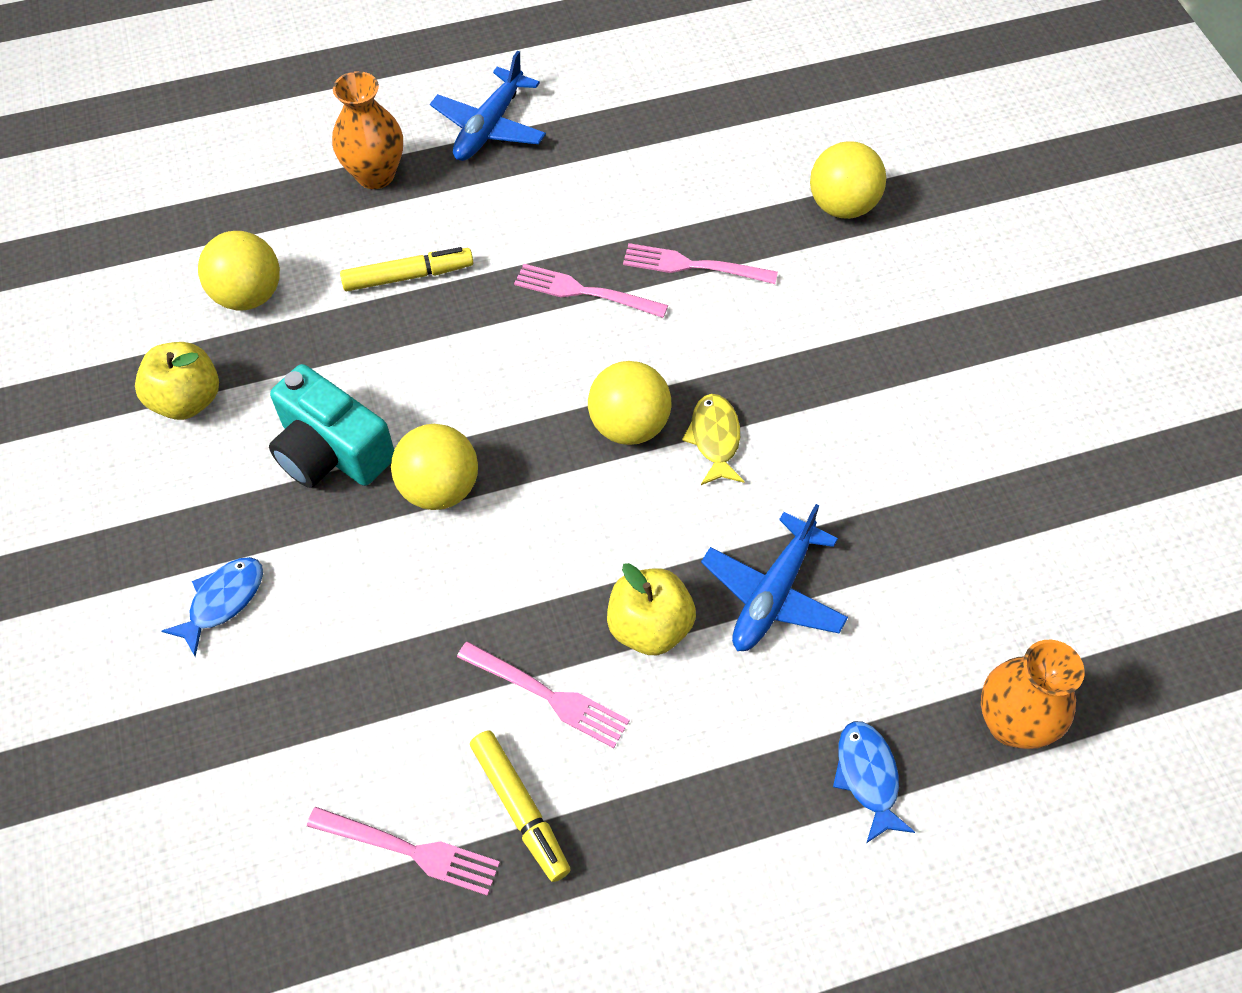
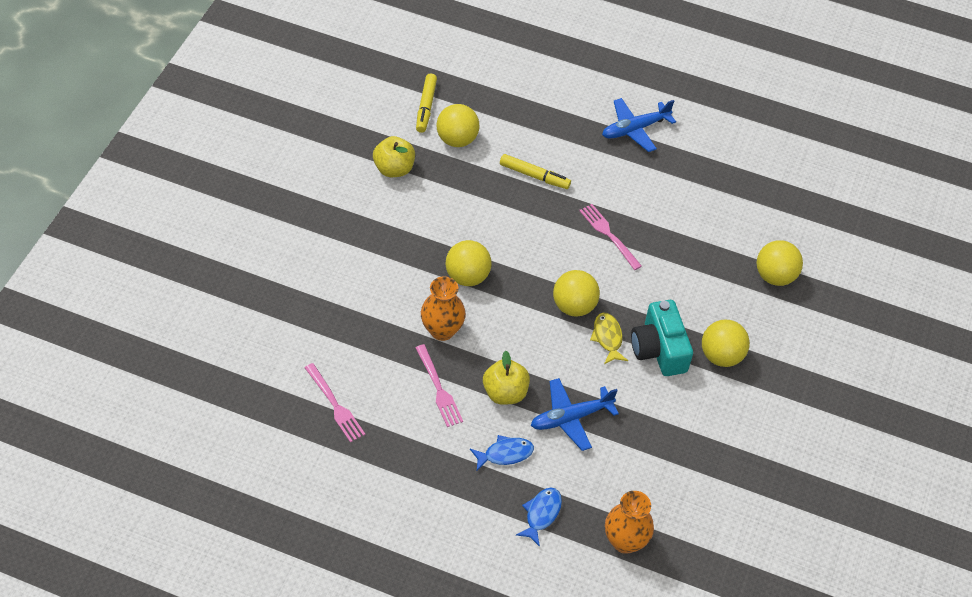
camera: 35 degrees right, 5 degrees down
blue fish [162,557,263,657] -> blue fish moved to [470,435,534,471]
turquoise camera [269,364,394,488] -> turquoise camera moved to [631,300,693,376]
orange vase [332,71,403,189] -> orange vase moved to [421,276,466,341]
yellow marker [470,730,570,882] -> yellow marker moved to [416,73,437,133]
pink fork [623,243,778,284] -> none
yellow fish [682,394,745,485] -> yellow fish turned 45 degrees counterclockwise [590,313,628,364]
none -> yellow ball [702,320,750,367]

